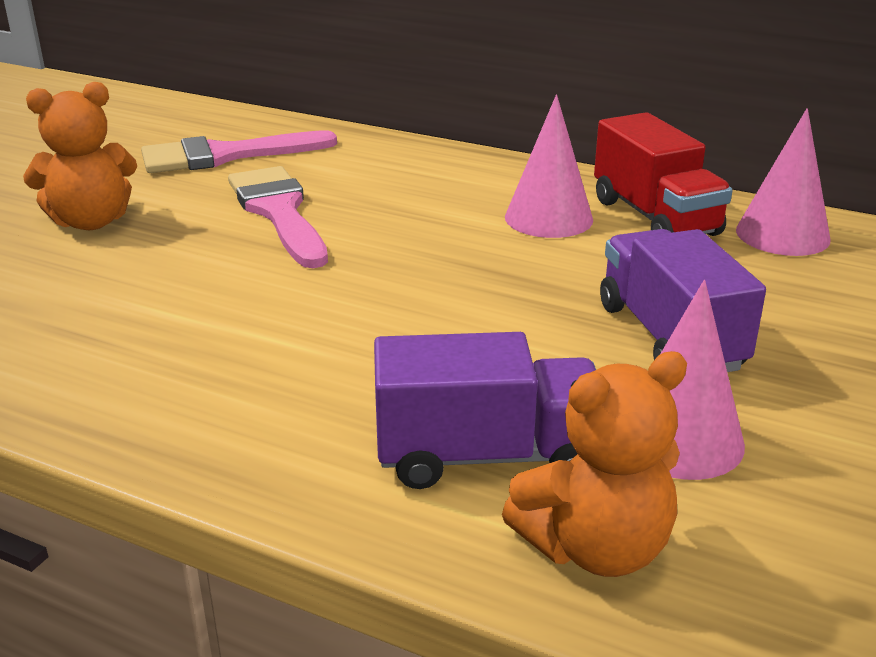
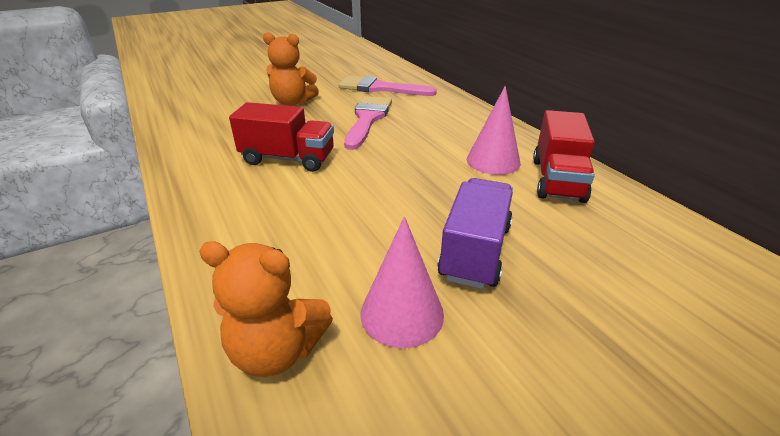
camera: 35 degrees right, 5 degrees up
purple truck [374,332,596,489] -> none
pink cone [736,108,830,256] -> none
none -> red truck [229,102,334,172]

